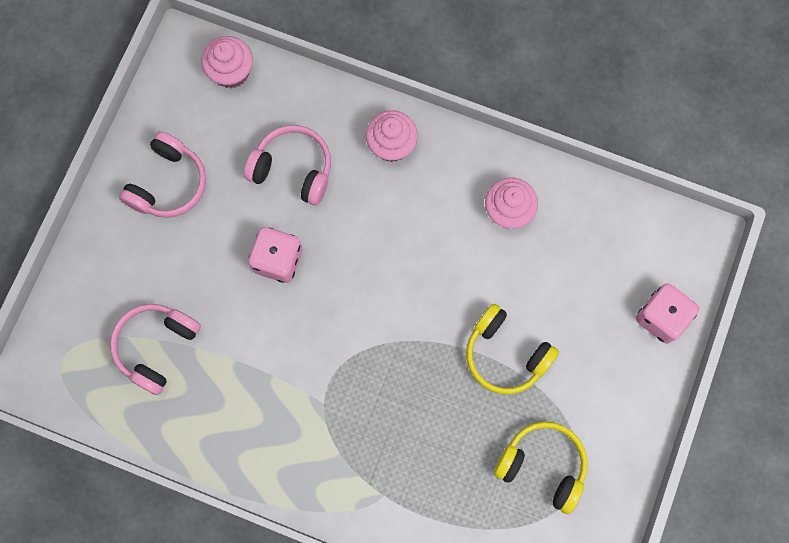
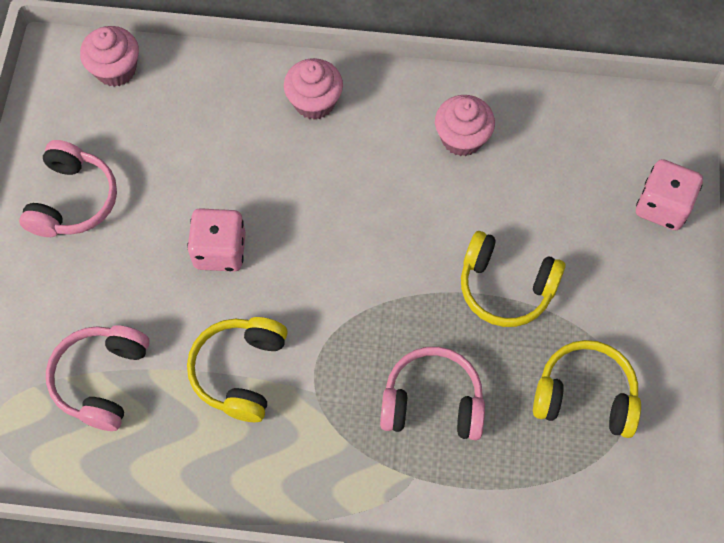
camera: 15 degrees left, 10 degrees down
pink headphones [244,125,331,205] -> pink headphones moved to [380,346,485,440]
none -> yellow headphones [187,317,288,422]

